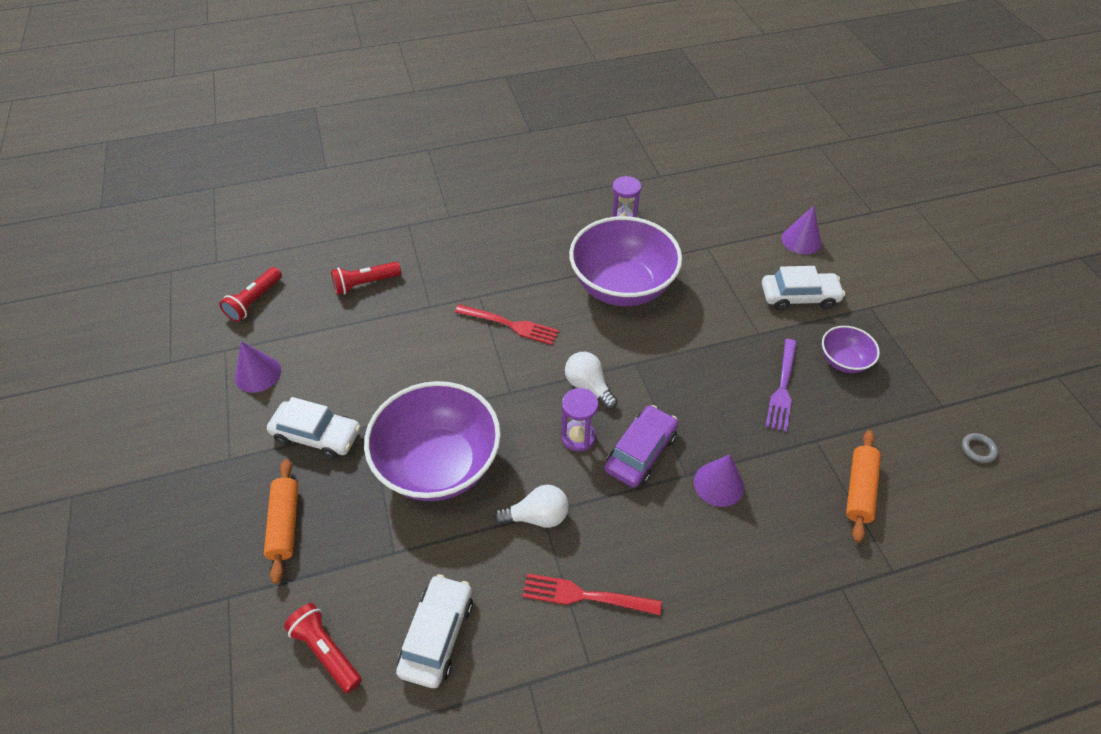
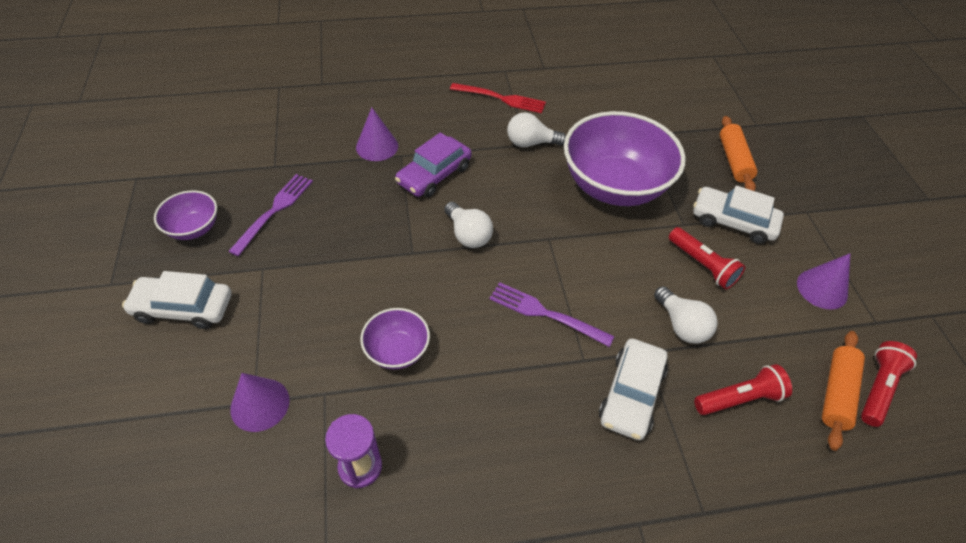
camera: 175 degrees left, 0 degrees up
red flashlight [284,603,362,693] -> red flashlight moved to [669,227,745,290]
white car [396,574,473,688] -> white car moved to [599,338,668,440]
red fork [455,304,559,345] -> purple fork [489,282,615,347]
purple hourglass [561,388,598,452] -> none
purple bowl [569,216,682,306] -> purple bowl [360,308,430,369], size x0.47
purple cone [781,206,821,255] -> purple cone moved to [230,373,290,432]
orange rolling pin [846,430,881,543] -> orange rolling pin moved to [822,331,865,451]
grey ring [962,433,998,463] -> none
none -> white light bulb [654,286,718,344]

